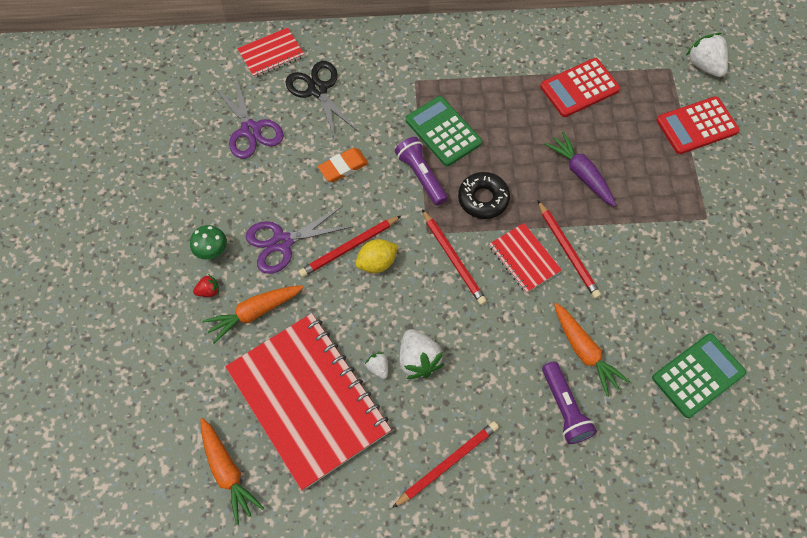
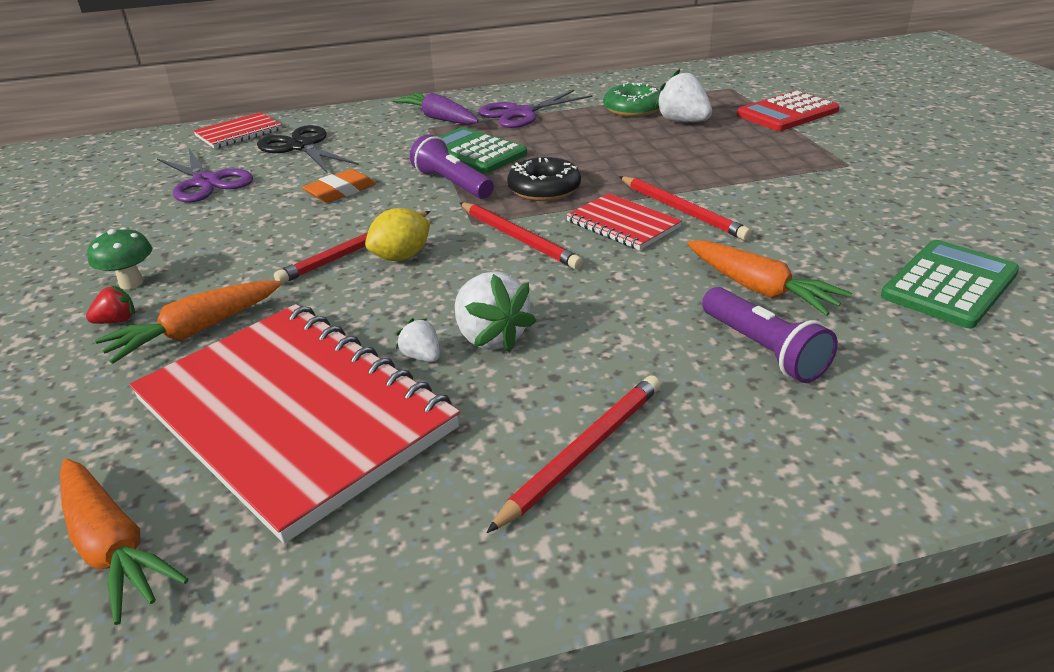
camera: 10 degrees left, 30 degrees down
purple scissors [246,206,353,274] -> purple scissors moved to [478,90,593,128]
red calculator [540,58,620,117] -> green donut [603,82,661,117]
purple carrot [544,131,616,207] -> purple carrot moved to [392,92,479,125]
white strawberry [686,33,728,77] -> white strawberry moved to [655,69,712,122]

